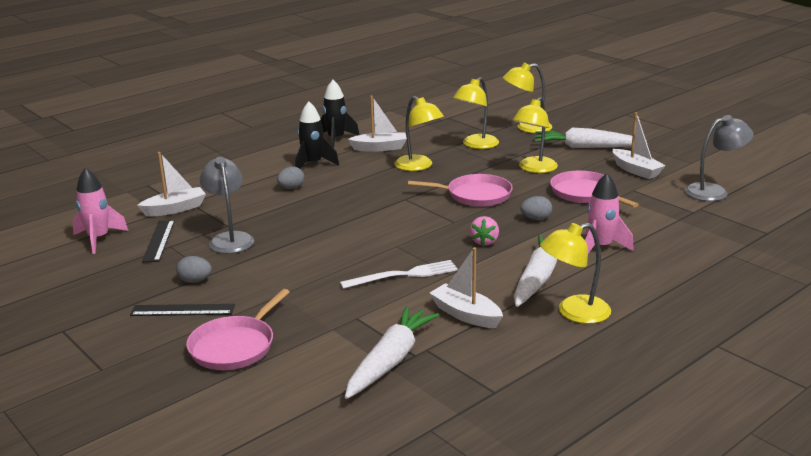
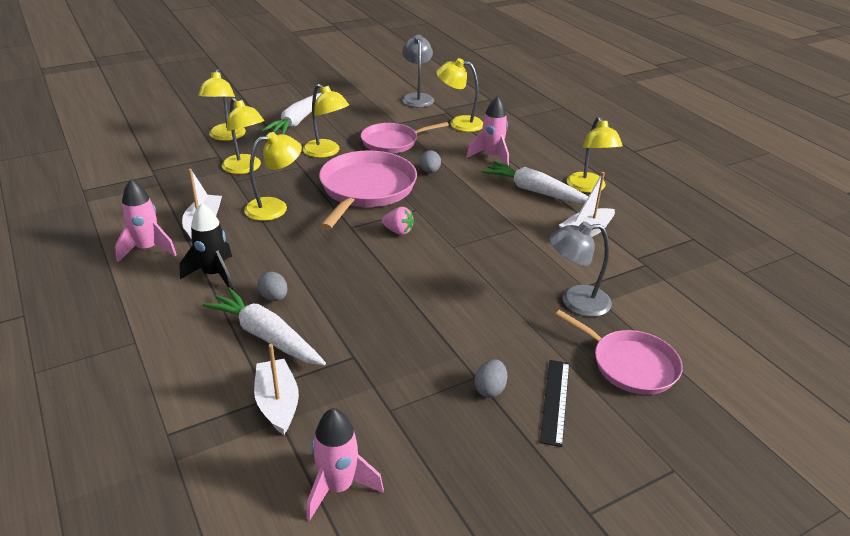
camera: 80 degrees left, 10 degrees up
black ruler [142,220,175,262] -> none
grey lamp [200,157,254,254] -> grey lamp moved to [549,221,612,317]
black rocket [321,80,359,148] -> pink rocket [115,179,177,262]
white fork [340,260,458,289] -> none
white carrot [345,306,439,399] -> white carrot moved to [202,287,326,366]
pink pan [408,174,513,207] -> pink pan [319,150,417,230], size x1.56
pink strawberry [469,216,499,246] -> pink strawberry moved to [381,207,414,235]
white boat [612,112,666,179] -> none
none -> yellow lamp [436,58,483,132]

